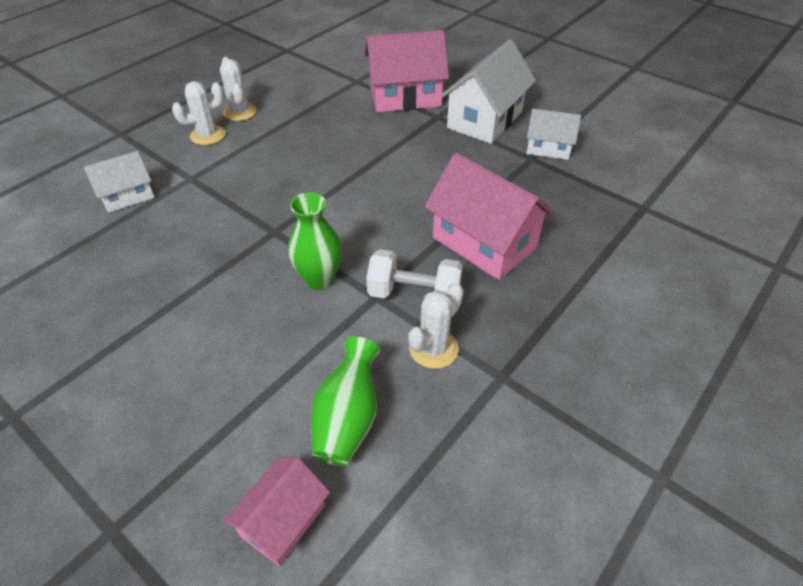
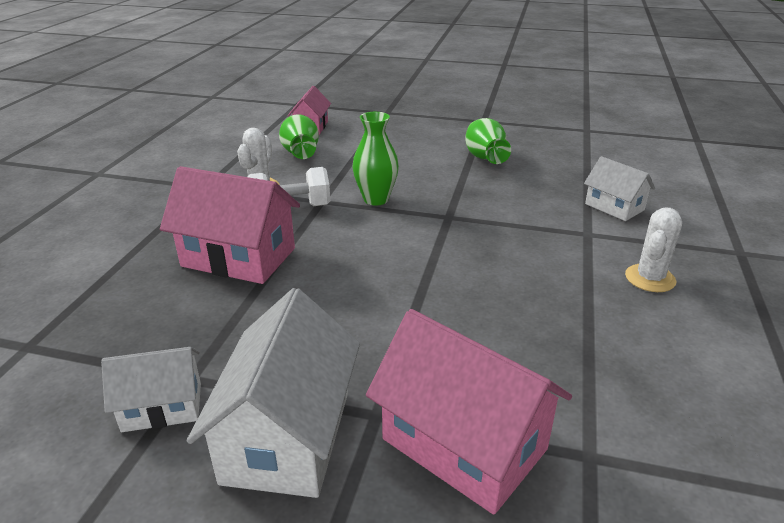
camera: 155 degrees right, 15 degrees down
white house [84,151,155,213] -> white house turned 75 degrees counterclockwise [584,156,655,221]
white cactus [220,57,257,121] -> none
pink house [364,30,449,112] -> pink house turned 75 degrees clockwise [366,309,572,515]
none -> green vase [465,118,511,164]

